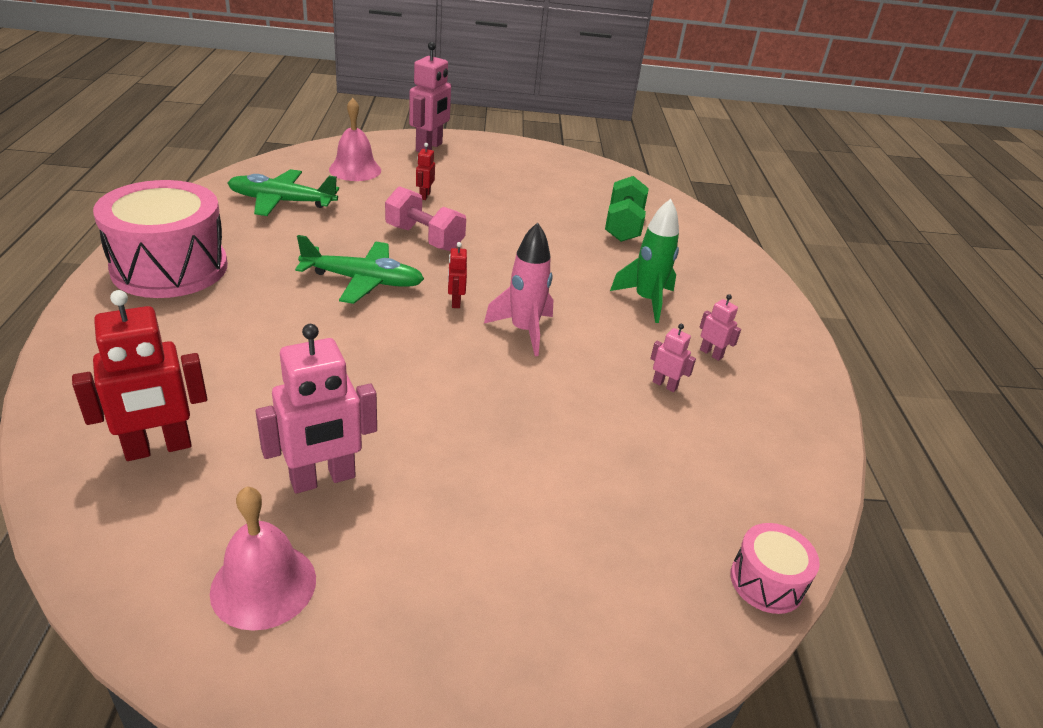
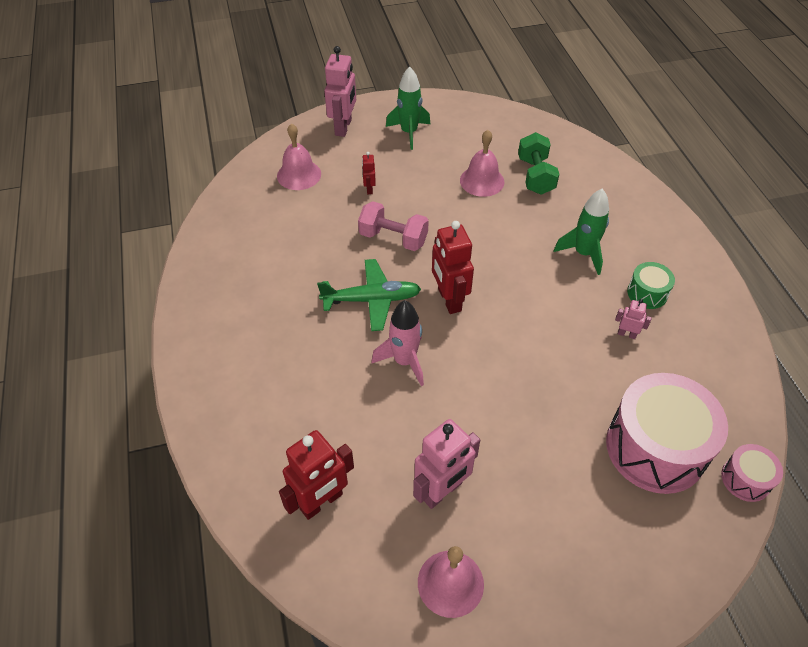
camera: 10 degrees left, 15 degrees up
pink drum [93,180,228,298] -> pink drum moved to [606,373,728,494]
green plane [228,169,339,216] -> none
red robot [448,242,467,308] -> red robot [432,221,474,314], size x2.05
pink rocket [484,222,553,356] -> pink rocket moved to [372,300,424,386]
pink robot [700,294,741,361] -> green drum [627,262,675,309]
none -> green rocket [386,67,430,150]
none -> pink bell [460,130,504,197]

